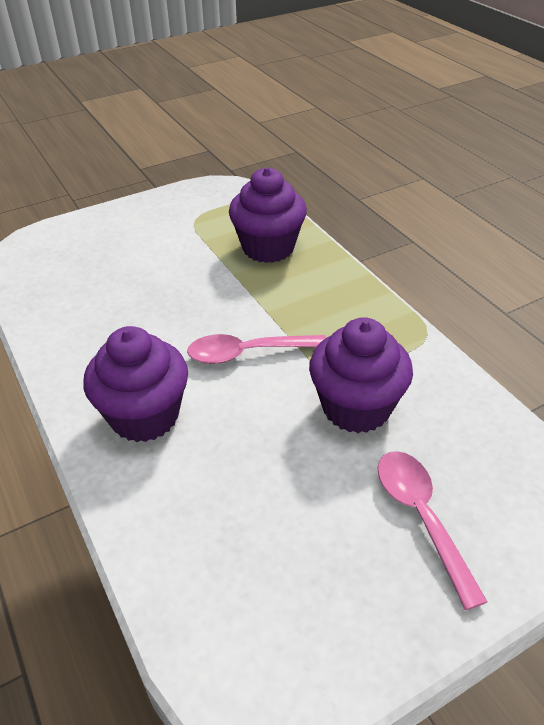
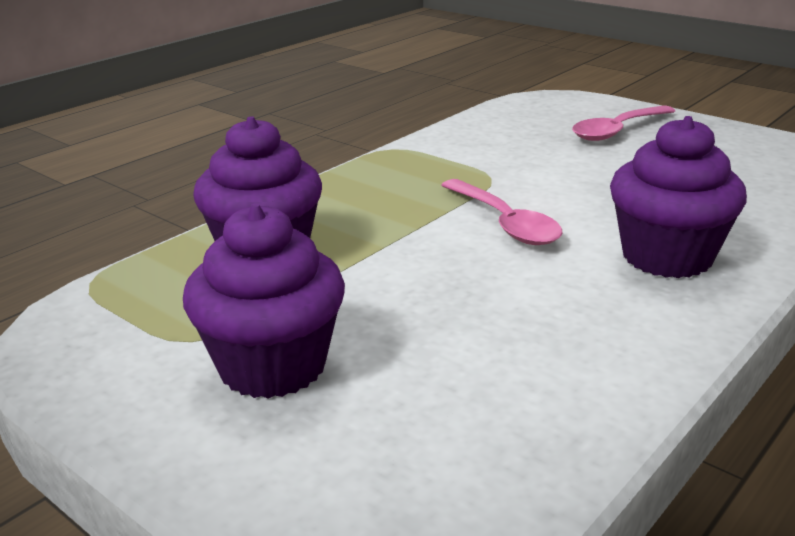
camera: 110 degrees left, 15 degrees down
purple cupcake [309,317,413,433] -> purple cupcake moved to [183,204,345,399]

